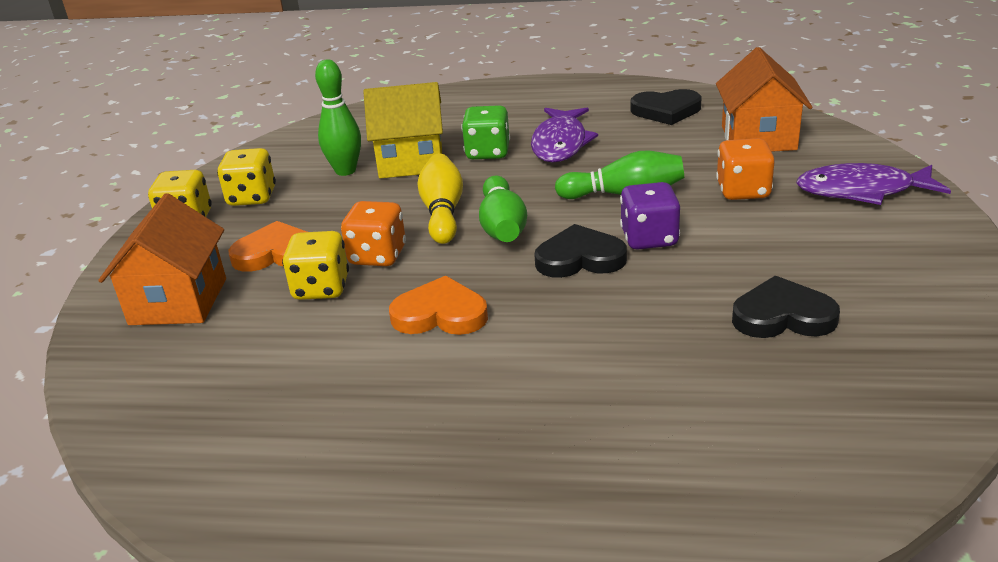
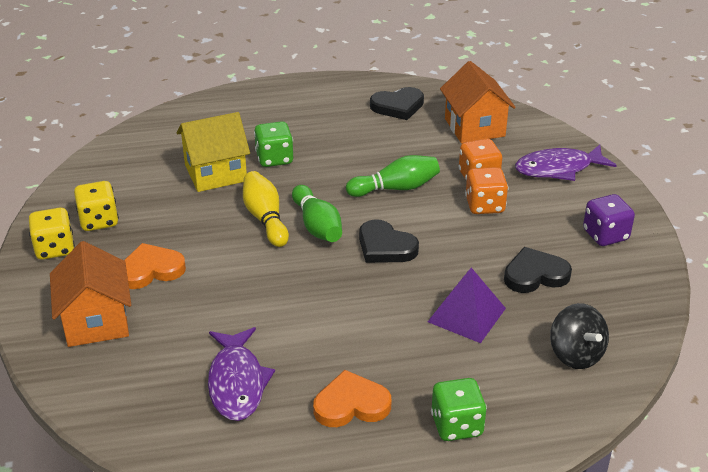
camera: 20 degrees left, 5 degrees up
yellow dice [282,231,349,300] -> none
green bowling pin [315,60,361,176] -> none
orange dice [341,201,406,266] -> orange dice moved to [465,167,508,214]
orange heart [389,276,488,335] -> orange heart moved to [313,370,391,427]
purple fish [531,108,598,162] -> purple fish moved to [208,327,275,421]
black heart [534,224,627,278] -> black heart turned 120 degrees counterclockwise [359,219,419,263]
purple dice [620,182,680,250] -> purple dice moved to [583,194,635,246]
none -> purple pyramid [428,268,506,343]
none -> green dice [431,378,487,441]
none -> black spinning top [550,303,609,369]

